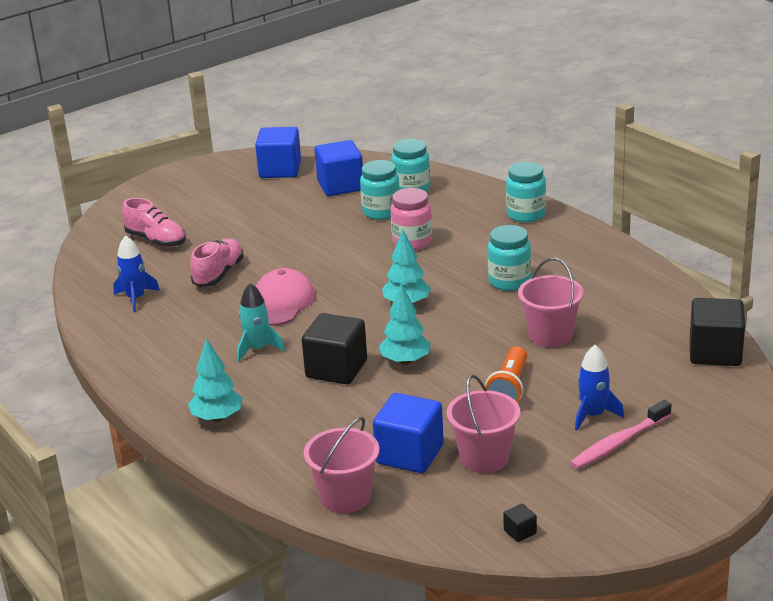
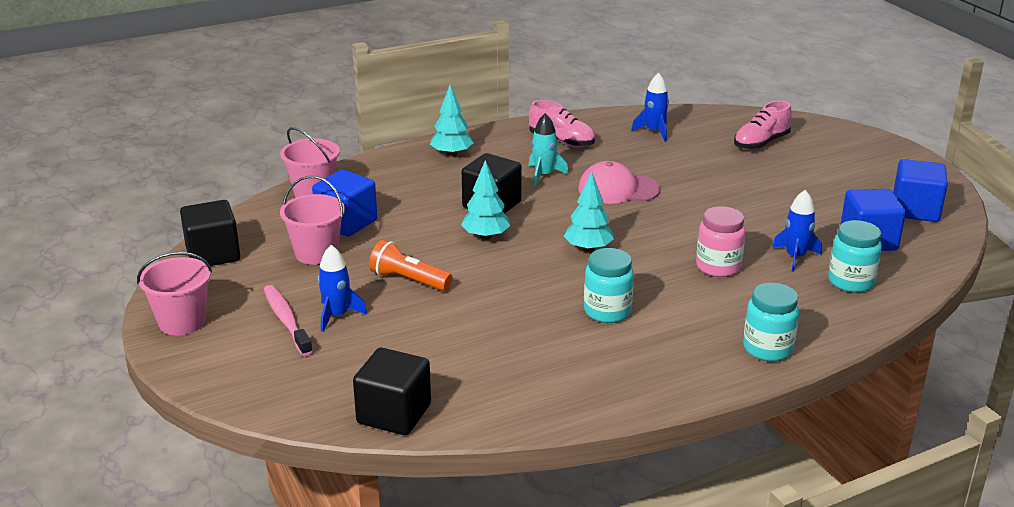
camera: 100 degrees right, 0 degrees up
pink shoe [190,239,244,287] -> pink shoe moved to [529,100,595,147]
pink cap [256,268,315,326] -> pink cap turned 150 degrees clockwise [578,161,660,204]
turquoise jar [360,160,400,220] -> blue rocket [772,190,822,272]
black cube [503,504,537,542] -> black cube [180,200,240,266], size x2.39
pink bucket [518,258,584,347] -> pink bucket moved to [137,252,212,335]

